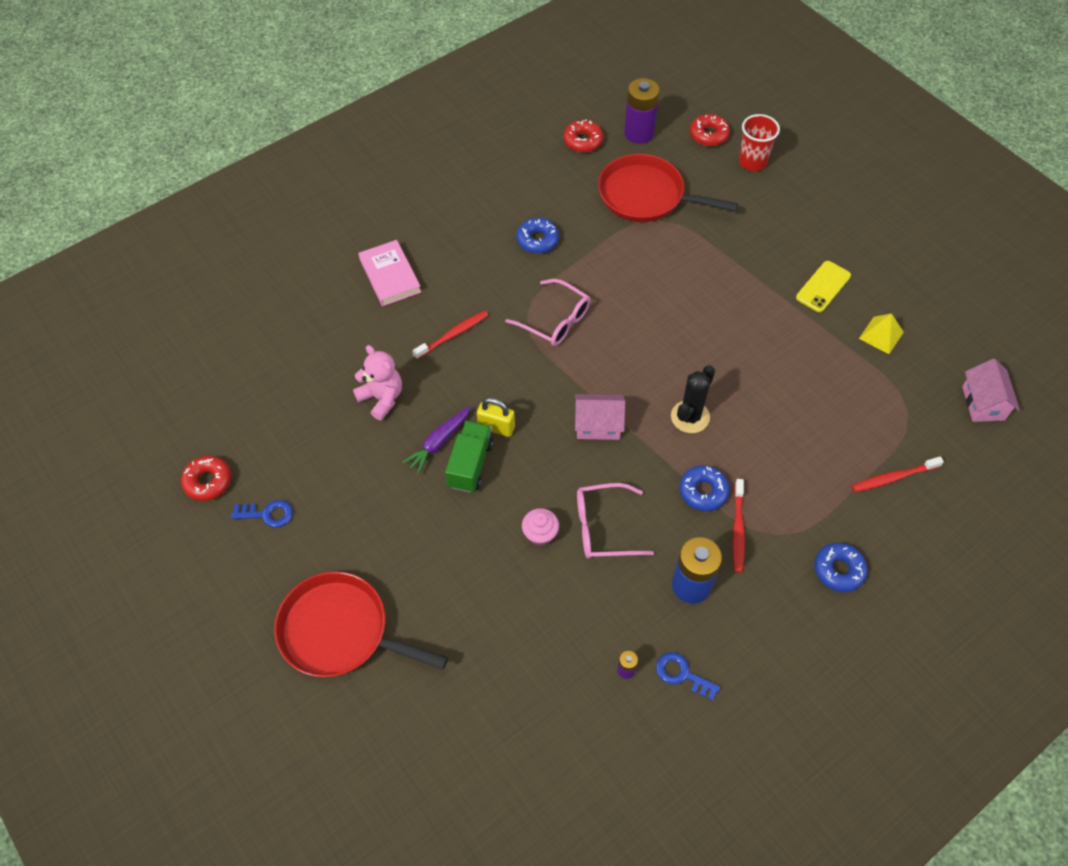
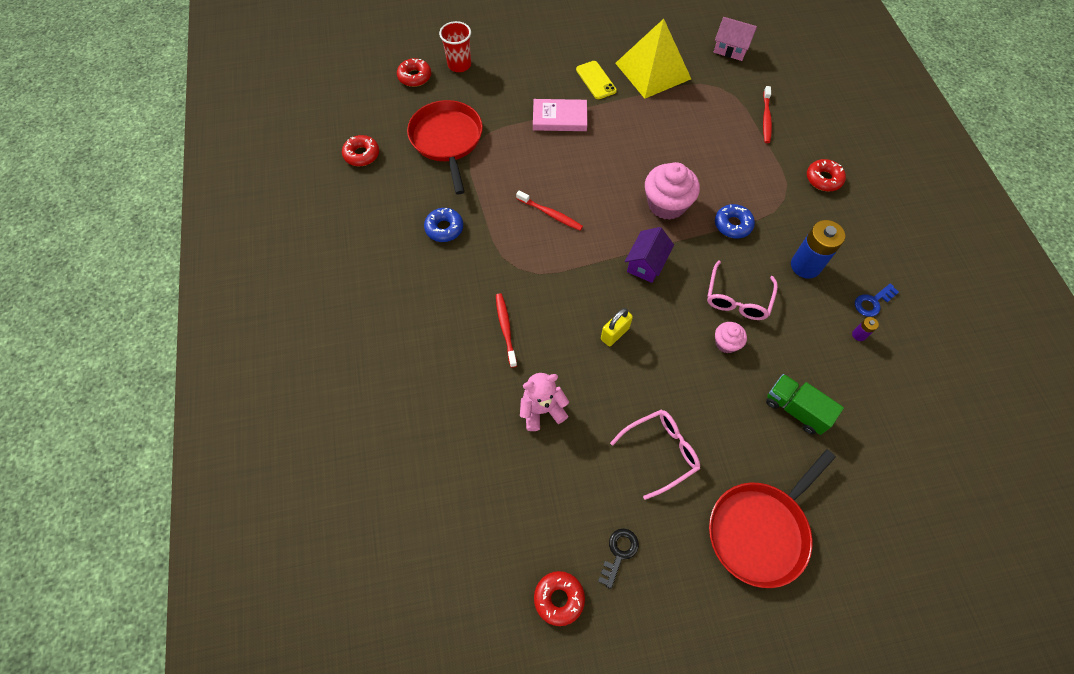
camera: 65 degrees left, 5 degrees up
blue key [231,500,293,527] -> black key [598,528,639,589]
pink book [358,240,421,306] -> pink book moved to [533,99,587,131]
purple carrot [402,406,471,474] -> none
green truck [445,421,494,493] -> green truck moved to [766,374,844,435]
pink glasses [505,279,590,346] -> pink glasses moved to [610,410,700,500]
pink house [575,394,625,440] -> purple house [625,227,674,283]
red pan [598,154,738,222] -> red pan turned 120 degrees clockwise [407,100,483,194]
purple battery [624,78,660,144] -> none
black cactus [671,365,715,433] -> pink cupcake [645,162,700,220]
red toothbrush [732,479,745,573] -> red toothbrush moved to [516,191,583,230]
blue donut [814,543,868,592] -> red donut [807,159,846,191]
yellow pyramid [859,314,904,354] -> yellow pyramid [615,19,691,99], size x2.22

